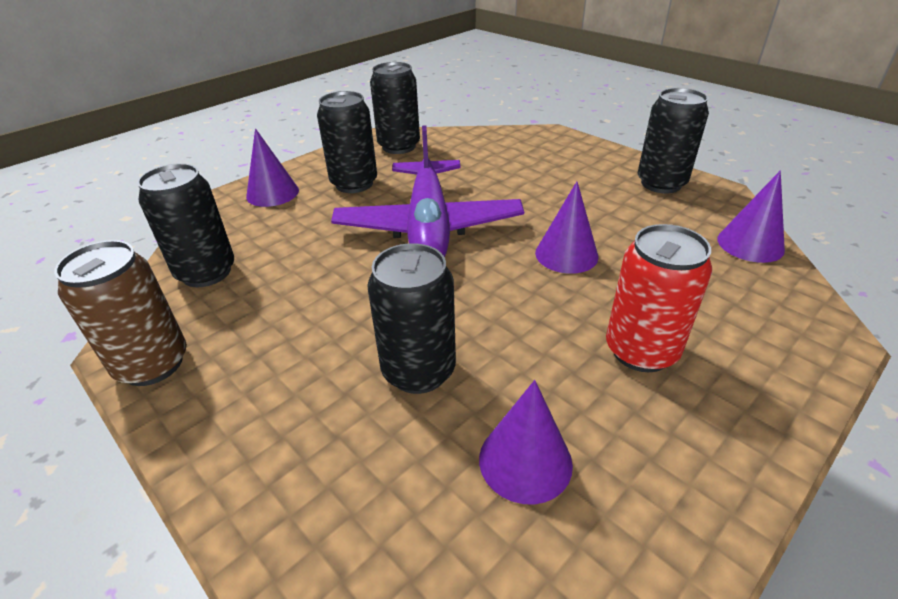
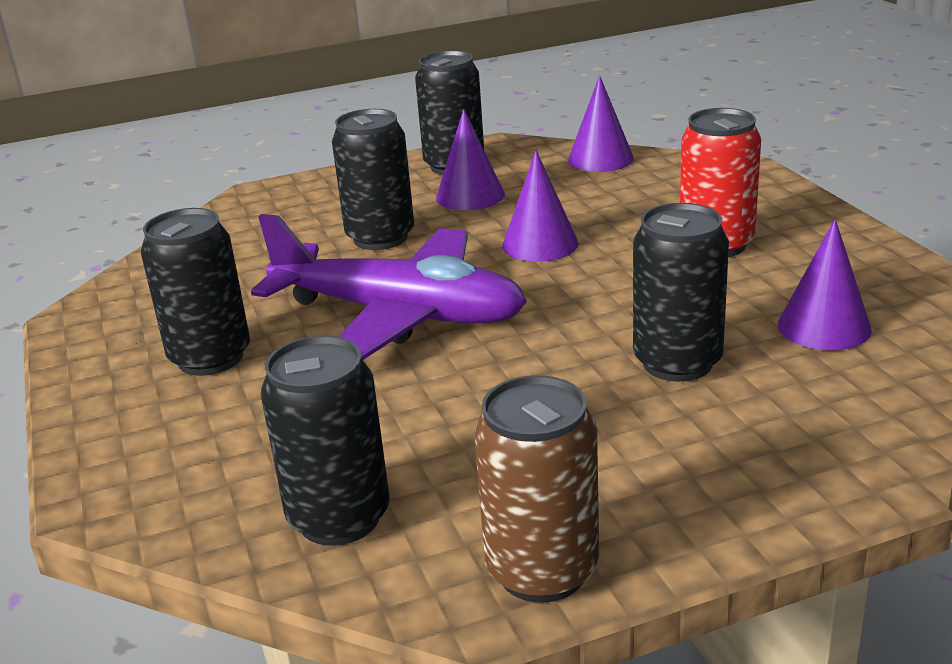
camera: 65 degrees left, 10 degrees down
purple cone [246,128,299,207] -> purple cone moved to [436,109,505,210]
black can [370,62,420,154] -> black can moved to [332,109,414,250]

